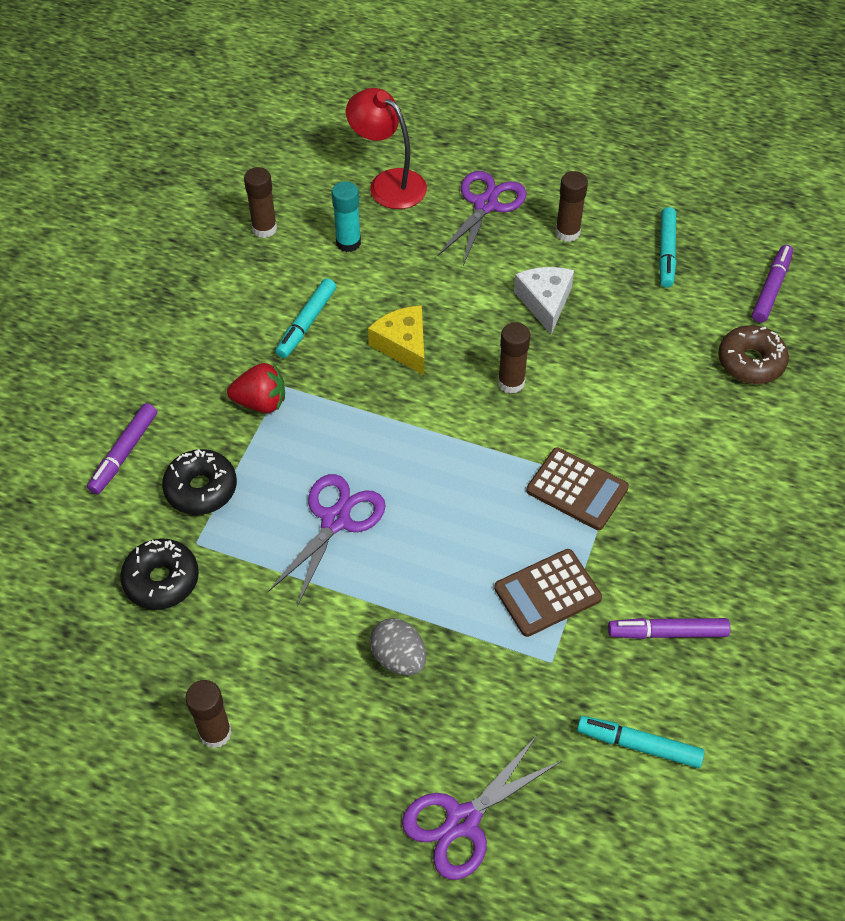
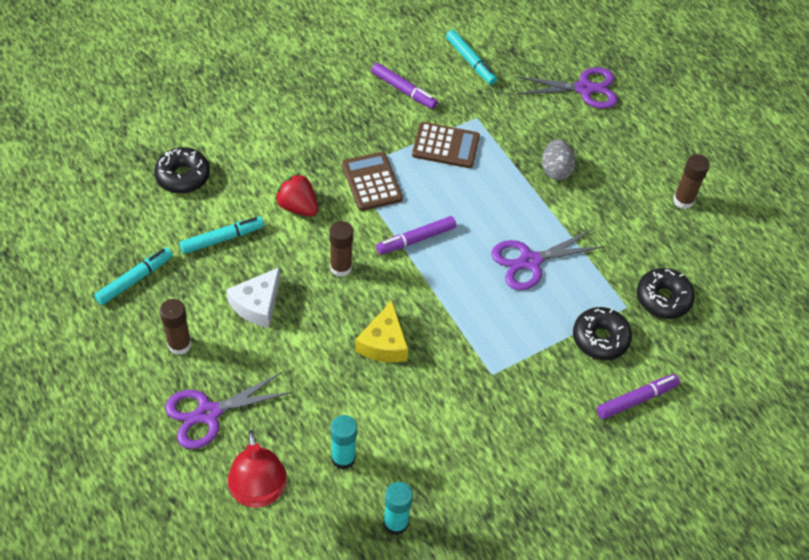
camera: 145 degrees left, 0 degrees up
red strawberry [227,363,285,413] -> red strawberry moved to [275,173,318,216]
brown glue stick [244,167,277,238] -> turquoise glue stick [383,482,413,535]
turquoise marker [276,278,336,358] -> turquoise marker moved to [179,216,264,254]
brown donut [718,325,789,384] -> black donut [154,147,210,194]
purple marker [752,245,793,323] -> purple marker moved to [376,216,456,255]

